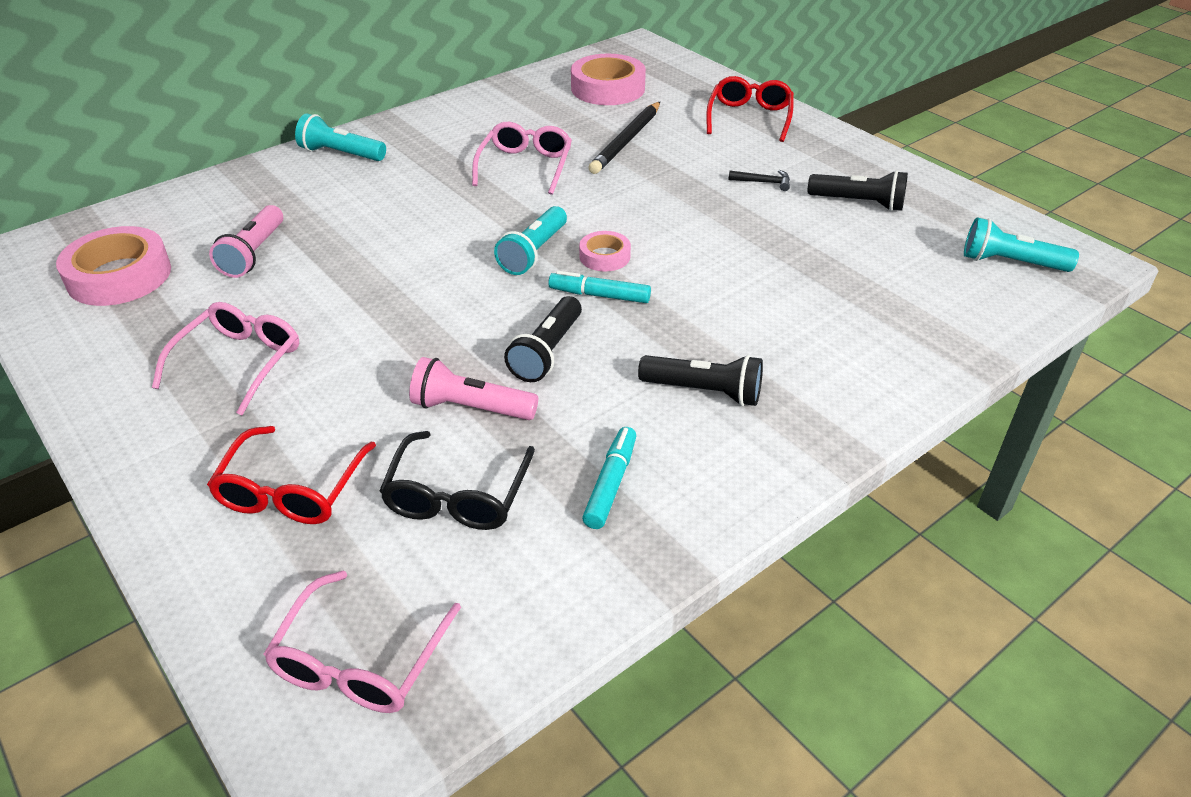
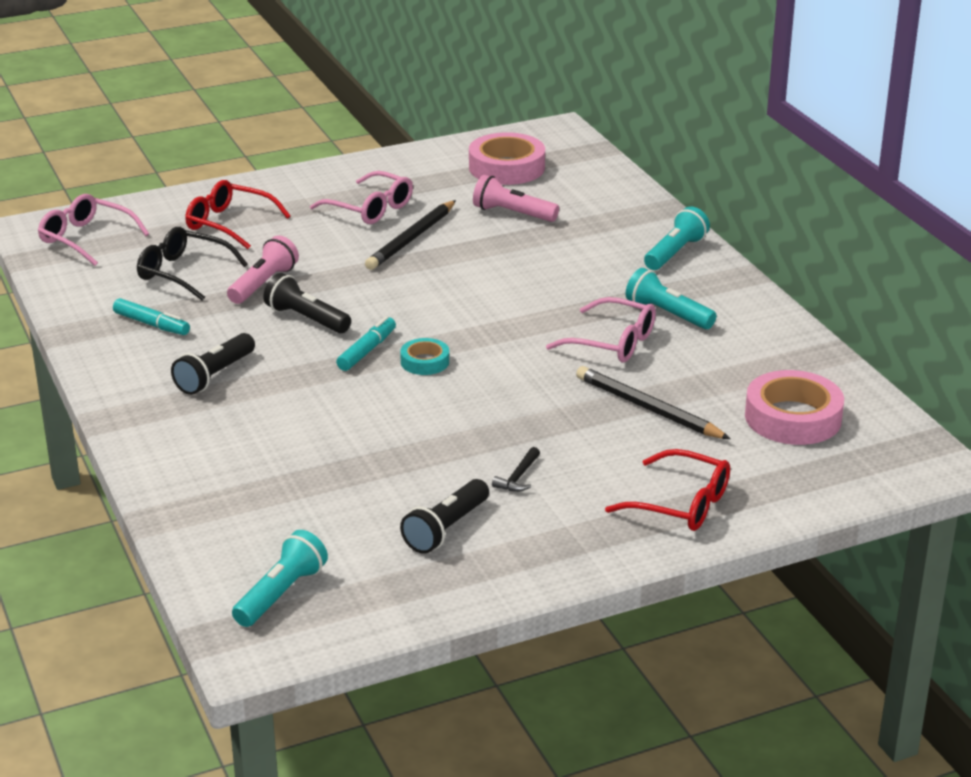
camera: 105 degrees right, 10 degrees down
turquoise flashlight [494,206,567,275] -> turquoise flashlight moved to [626,268,717,329]
pink tape [579,231,631,271] -> turquoise tape [400,338,449,375]
none -> black pencil [365,200,456,270]

